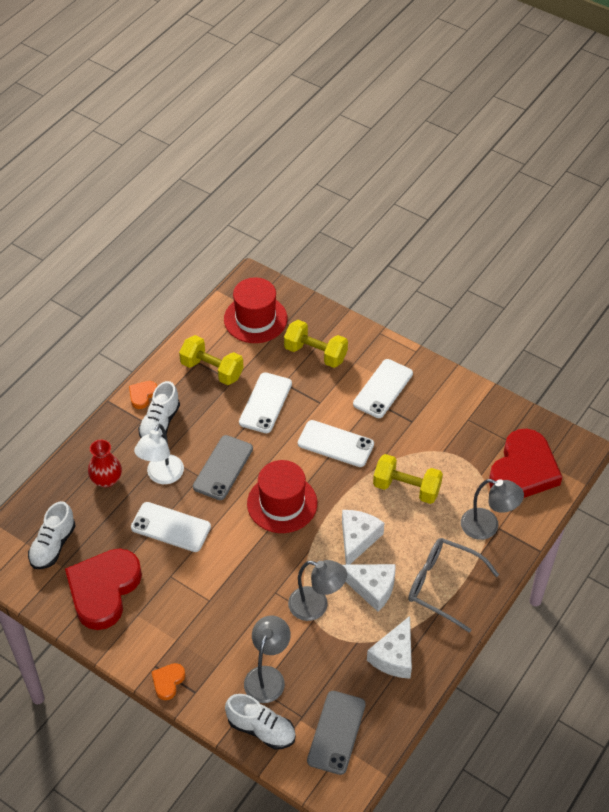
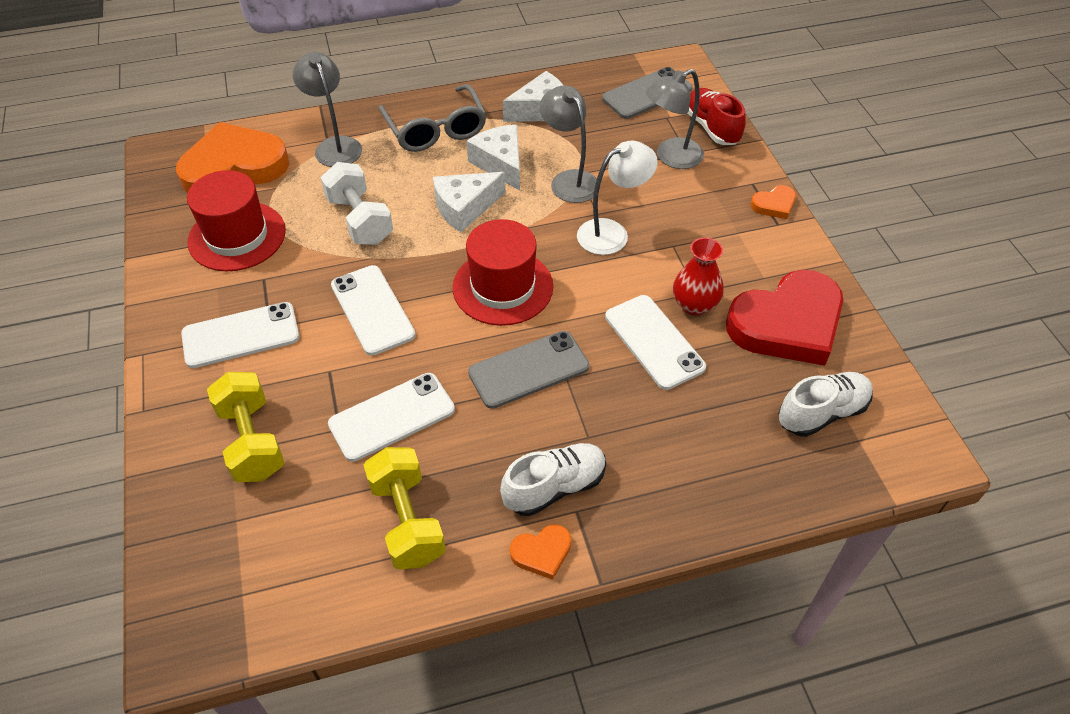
camera: 140 degrees left, 0 degrees up
red vase [88,440,122,488] -> red vase moved to [673,237,724,316]
white lamp [134,424,184,484] -> white lamp moved to [577,141,658,255]
red hat [224,277,287,343] -> red hat moved to [187,170,286,271]
white shoe [225,694,296,749] -> red shoe [687,88,746,145]
yellow dumbbell [373,454,443,504] -> white dumbbell [321,162,393,245]
red heart [489,429,562,498] -> orange heart [176,122,289,193]

